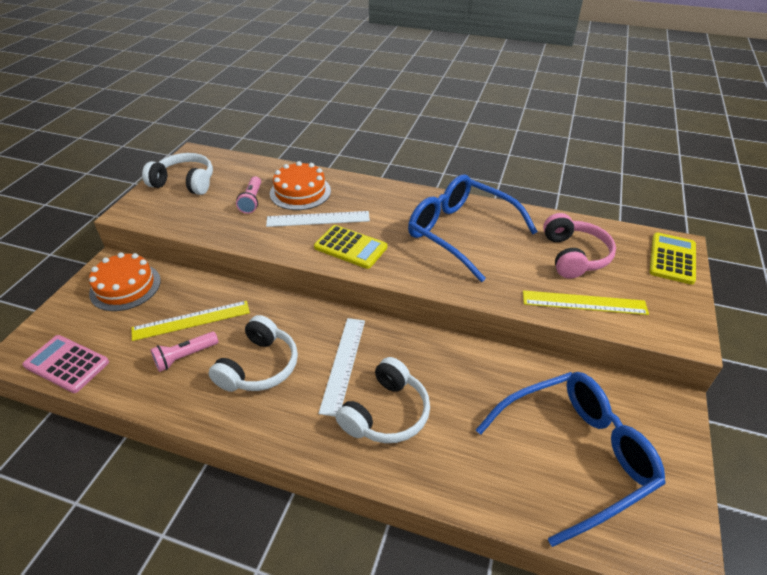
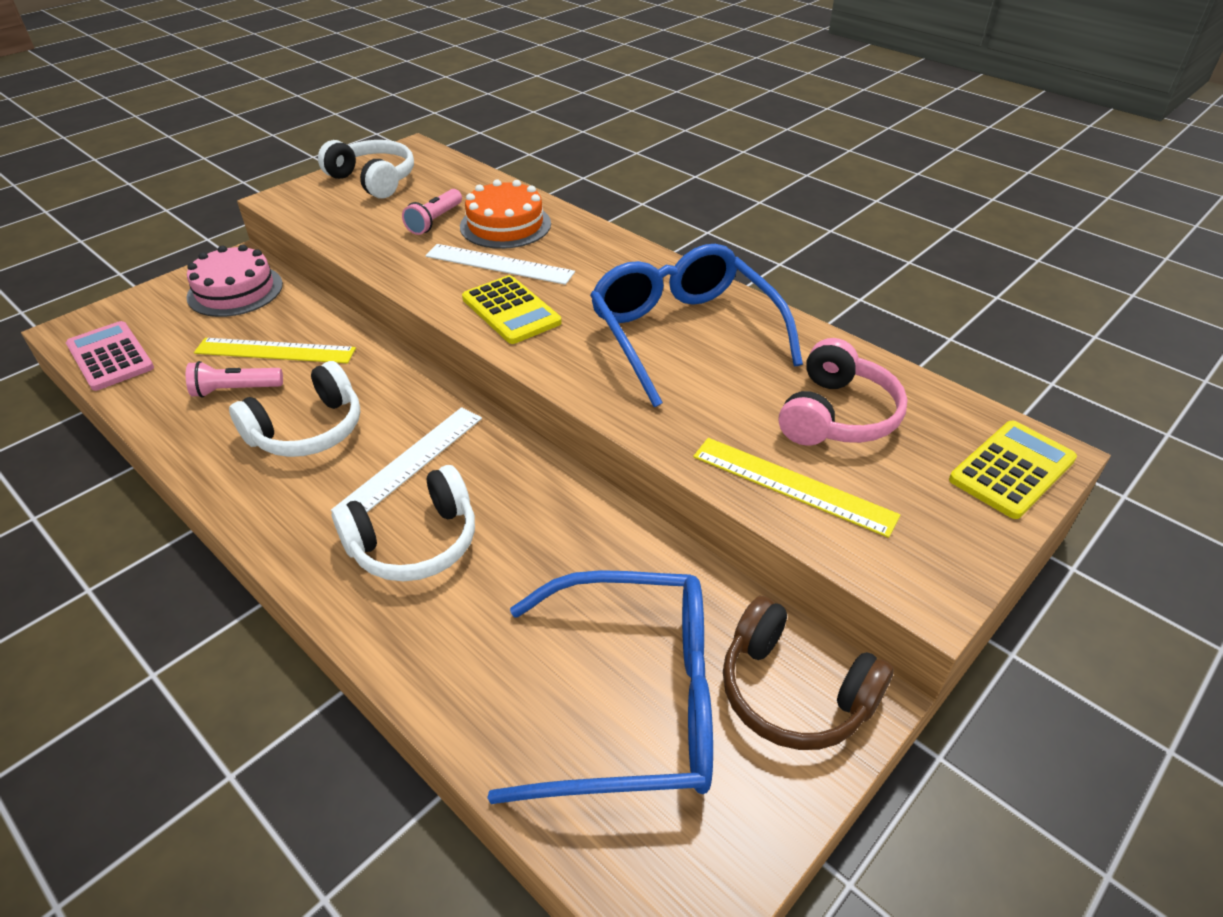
camera: 25 degrees right, 0 degrees up
orange cake [89,252,161,311] -> pink cake [186,244,283,317]
none -> brown headphones [723,596,894,750]

